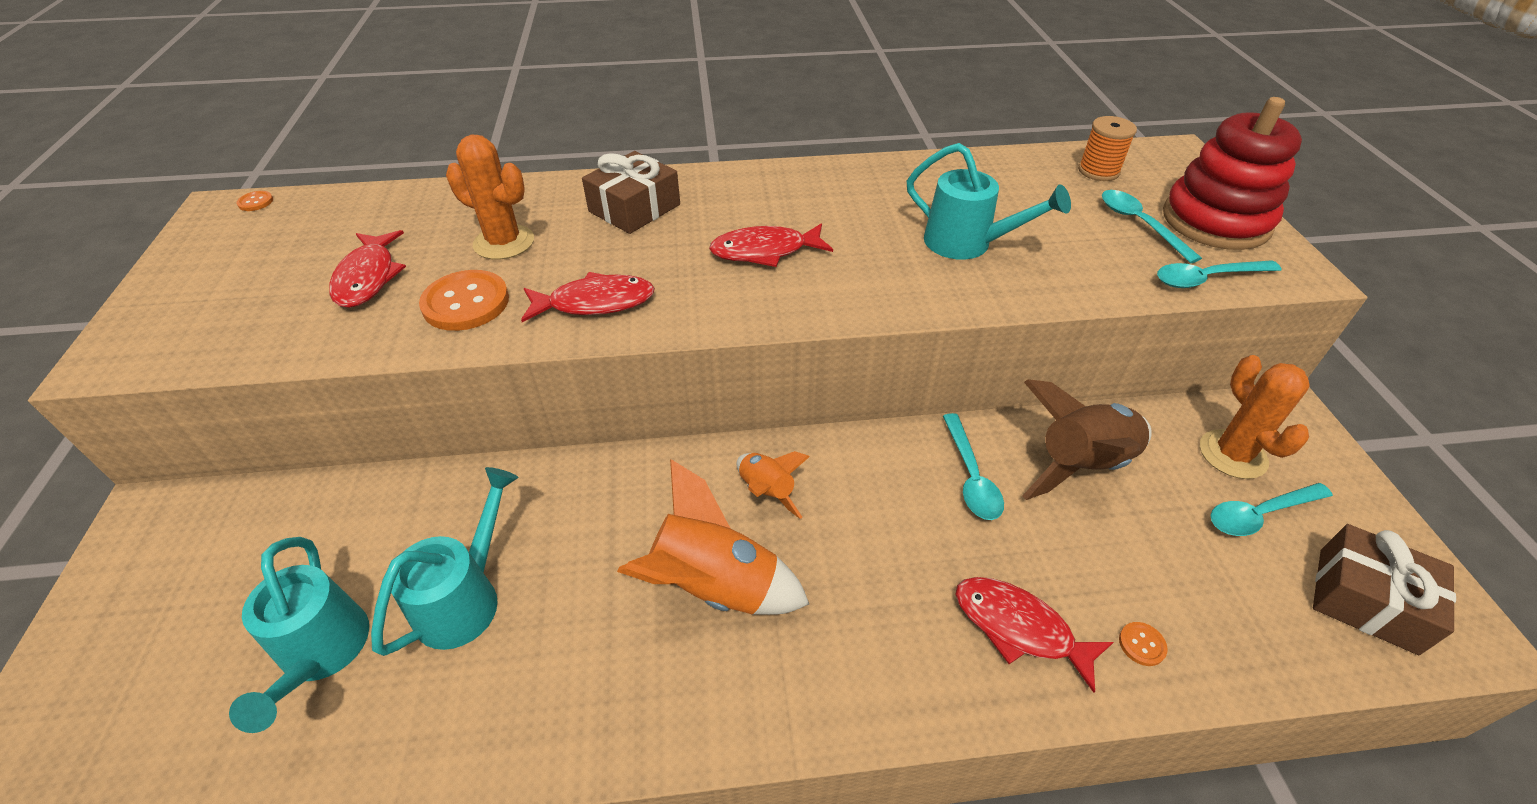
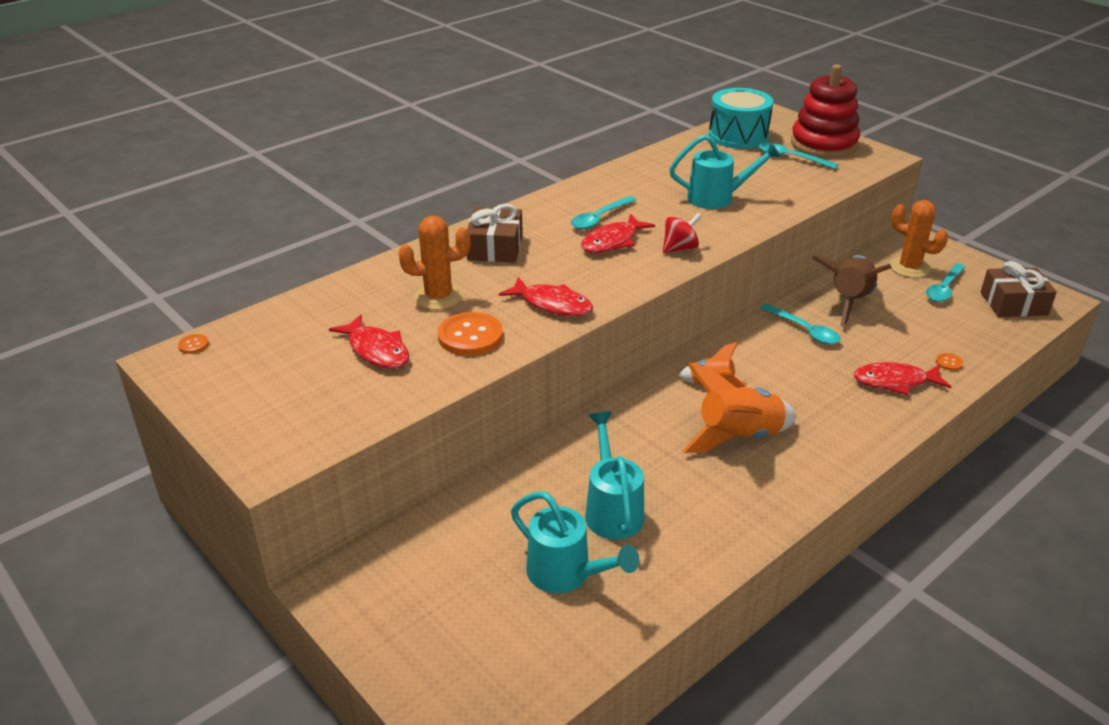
camera: 35 degrees left, 10 degrees down
red fish [521,272,655,322] -> red fish turned 75 degrees clockwise [499,277,593,316]
orange spool [1078,116,1137,181] -> turquoise drum [709,88,773,149]
turquoise spoon [1157,260,1281,288] -> turquoise spoon moved to [571,196,636,229]
none -> red spinning top [663,213,702,253]

